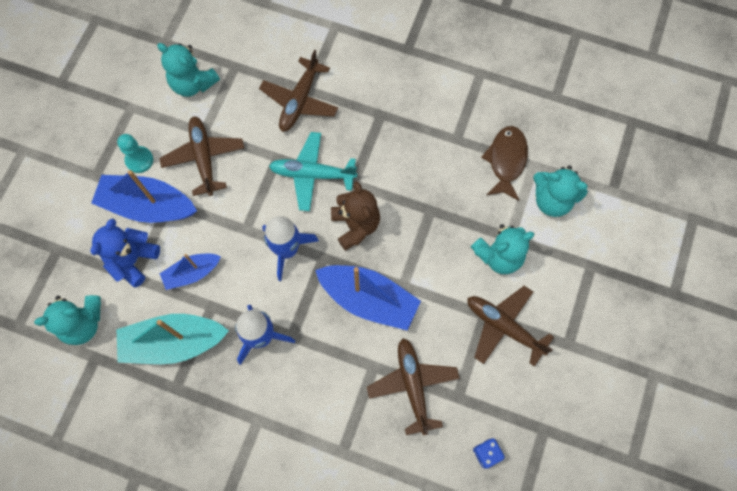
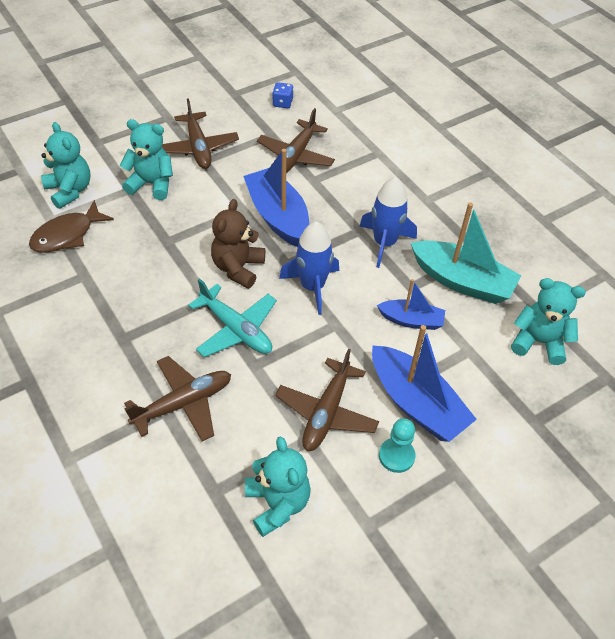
camera: 145 degrees left, 20 degrees down
blue teddy bear [90,218,160,287] -> none

